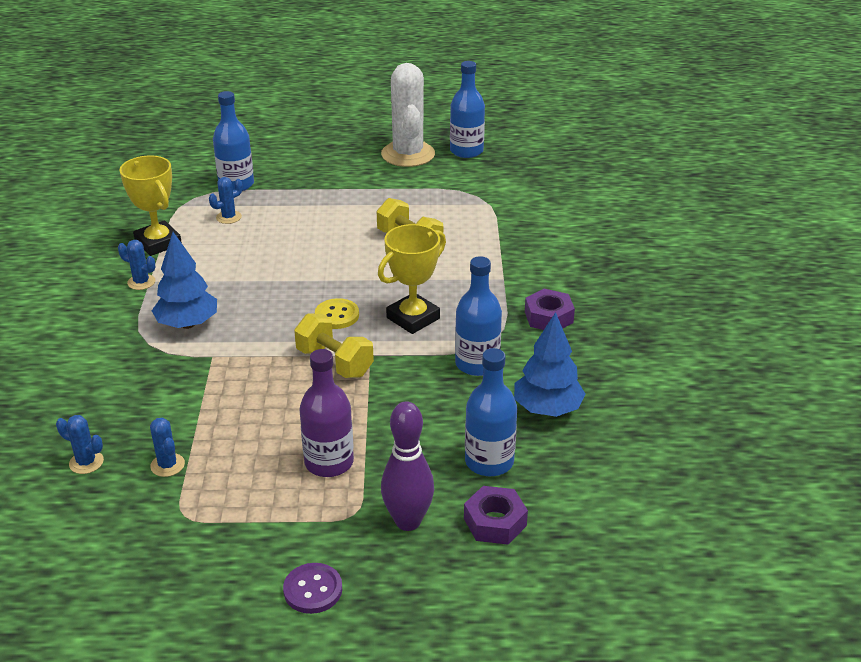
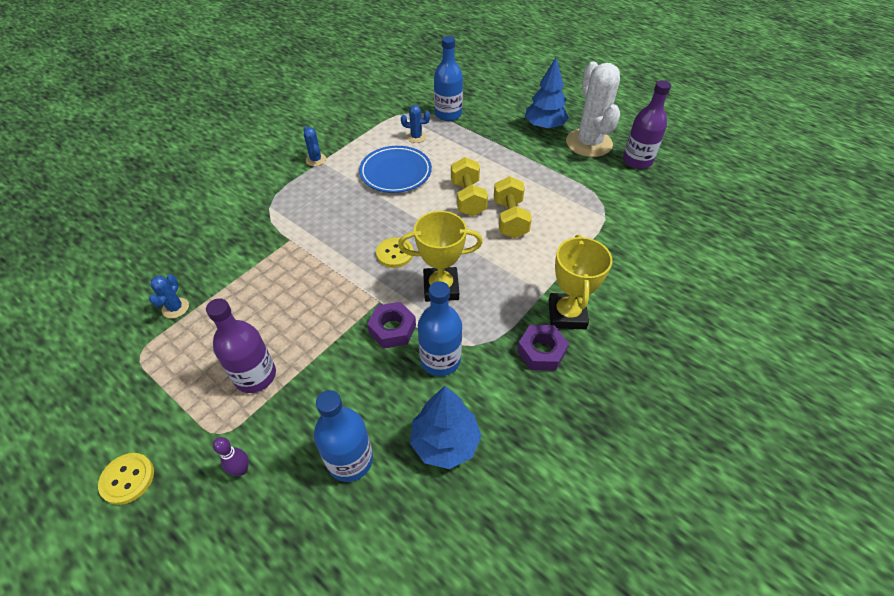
camera: 40 degrees right, 15 degrees up
blue cactus [56,415,104,474] -> none
yellow trophy [120,155,182,256] -> yellow trophy moved to [549,235,612,330]
blue tree [152,232,217,329] -> blue tree moved to [525,57,569,130]
purple button [283,563,342,614] -> yellow button [98,453,154,505]
yellow dumbbell [294,313,374,378] -> yellow dumbbell moved to [451,157,488,216]
white cactus [381,63,435,167] -> white cactus turned 45 degrees counterclockwise [566,61,620,157]
purple bowling pin [381,401,434,531] -> purple bowling pin [213,437,249,476], size x0.52
blue bottle [450,61,485,158] -> purple bottle [623,80,671,169]
purple nut [464,486,528,544] -> purple nut moved to [367,302,416,349]
none -> blue plate [359,146,432,193]

